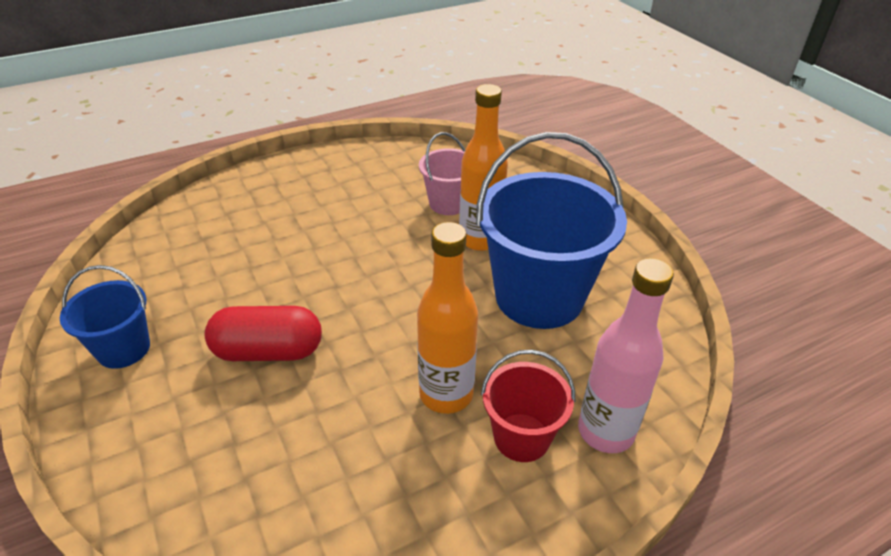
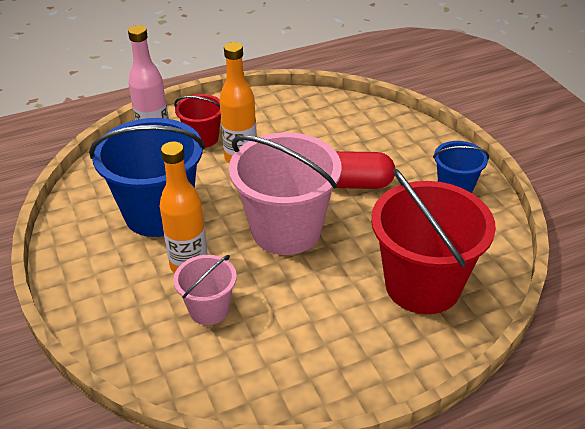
camera: 175 degrees left, 0 degrees up
none -> pink bucket [229,133,342,255]
none -> red bucket [371,168,496,314]

